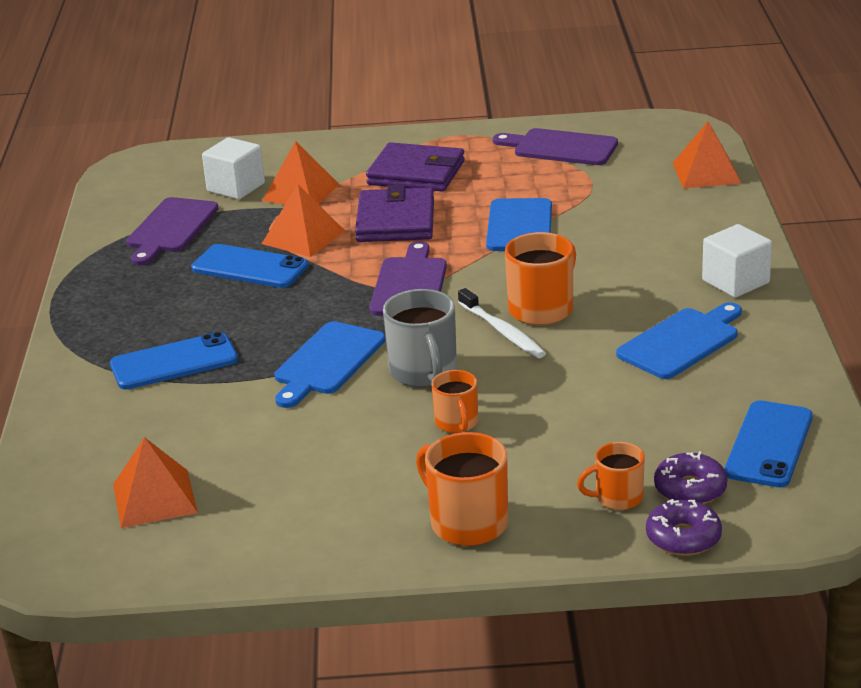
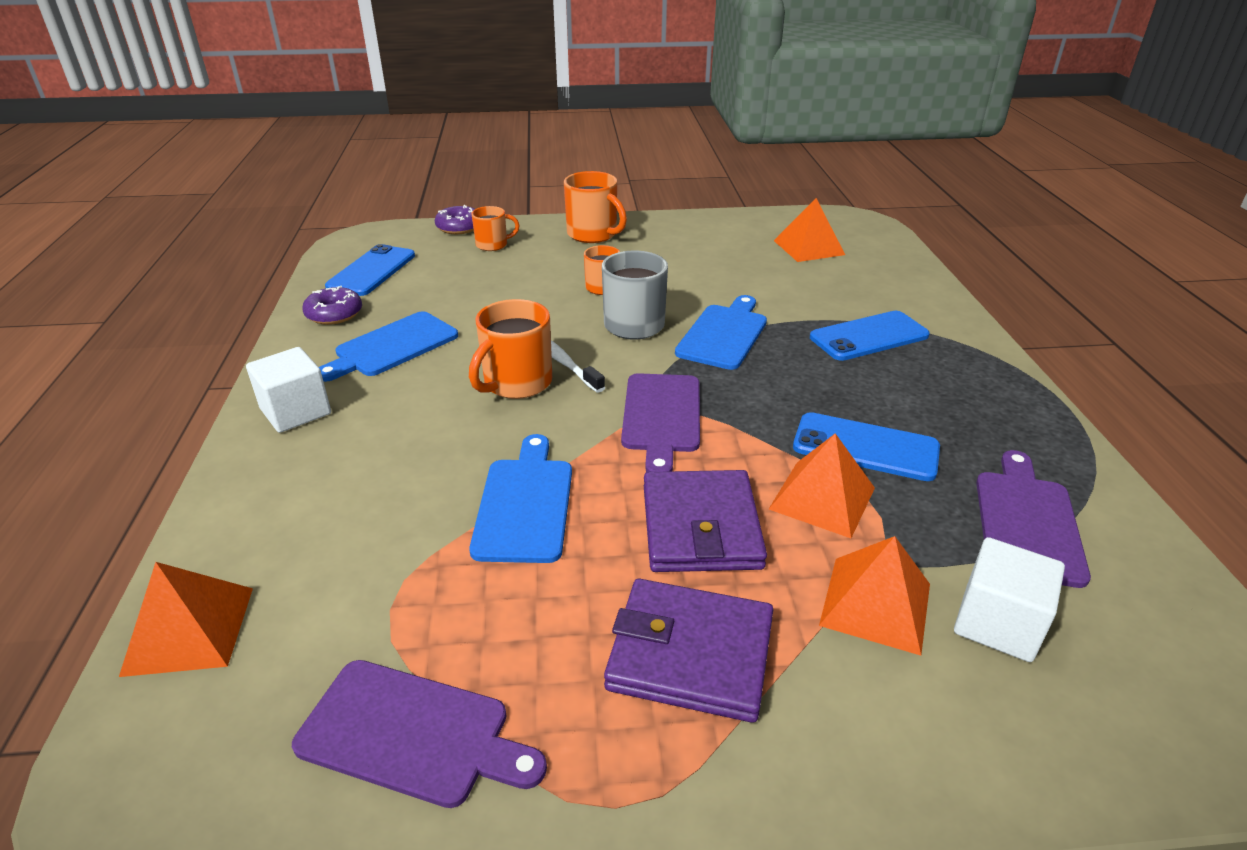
camera: 175 degrees right, 5 degrees up
purple donut [654,451,727,504] -> purple donut moved to [302,286,362,325]

